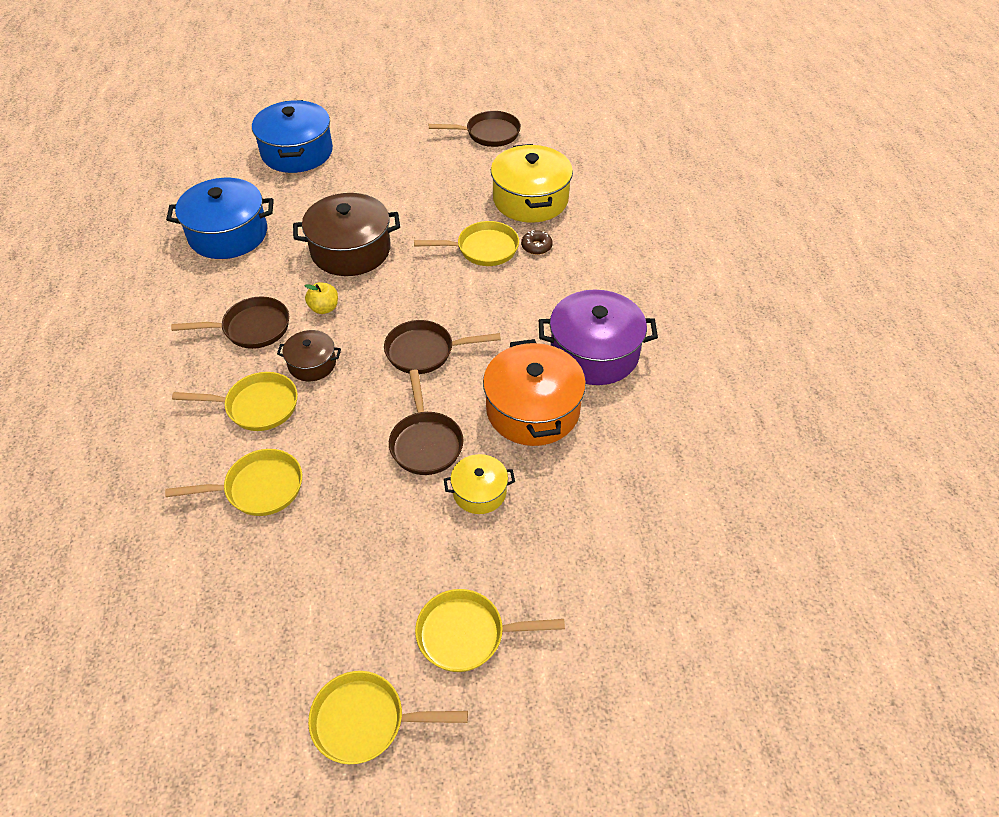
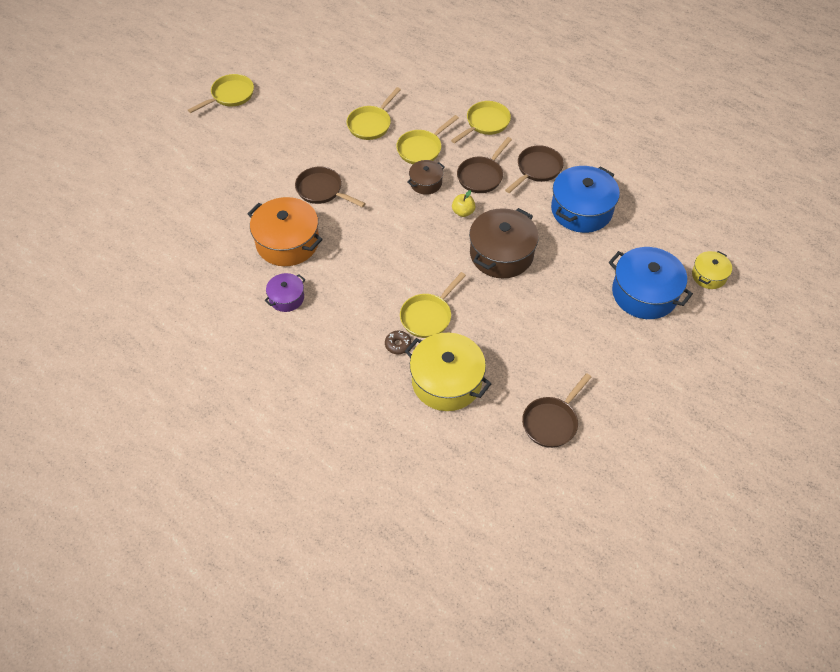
camera: 135 degrees right, 5 degrees up
brown pan [384,320,501,374] -> brown pan moved to [505,145,564,193]
yellow pan [415,589,565,672] -> yellow pan moved to [451,101,511,143]
yellow pot [444,454,515,514] -> yellow pot moved to [692,251,732,289]
purple pot [539,290,658,385] -> purple pot [264,273,305,312], size x0.53

